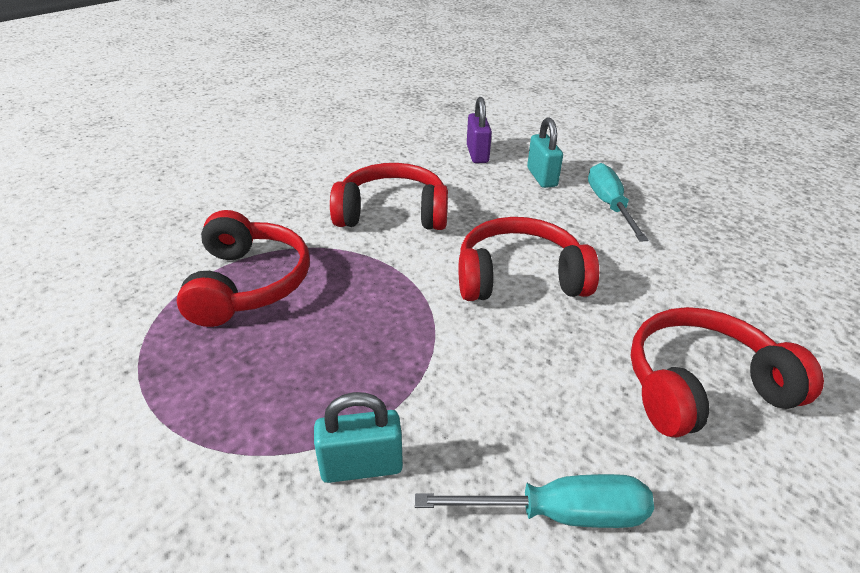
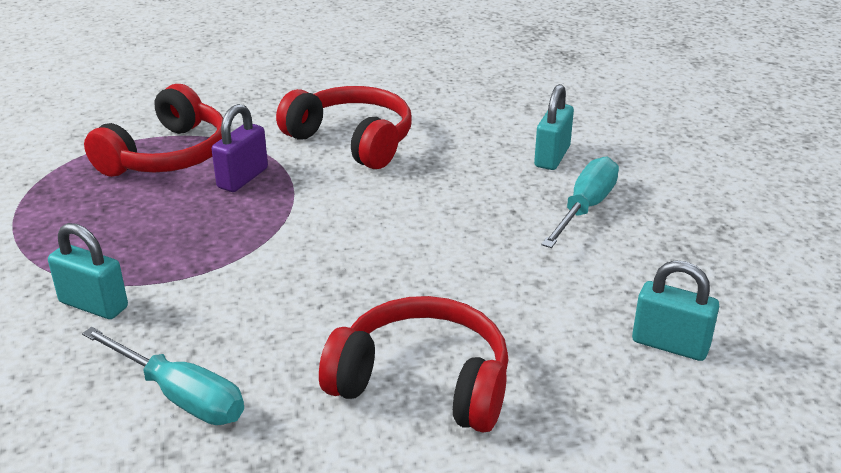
camera: 35 degrees right, 5 degrees down
red headphones [459,217,599,301] -> none
purple padlock [467,97,492,163] -> purple padlock moved to [211,104,268,192]
none -> turquoise padlock [632,260,719,361]

